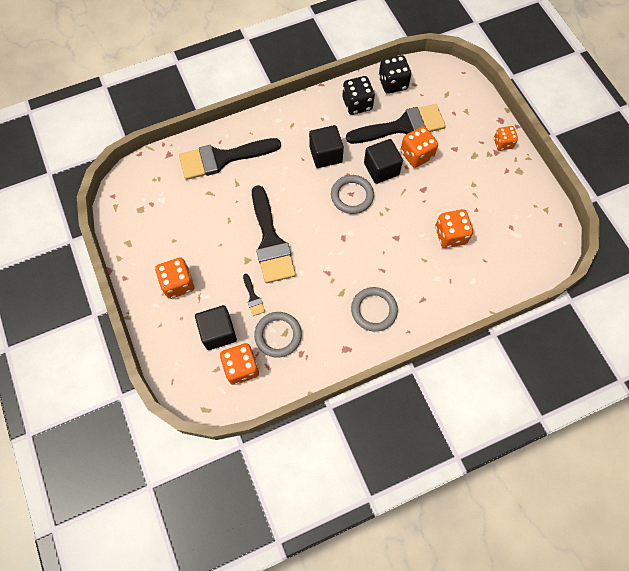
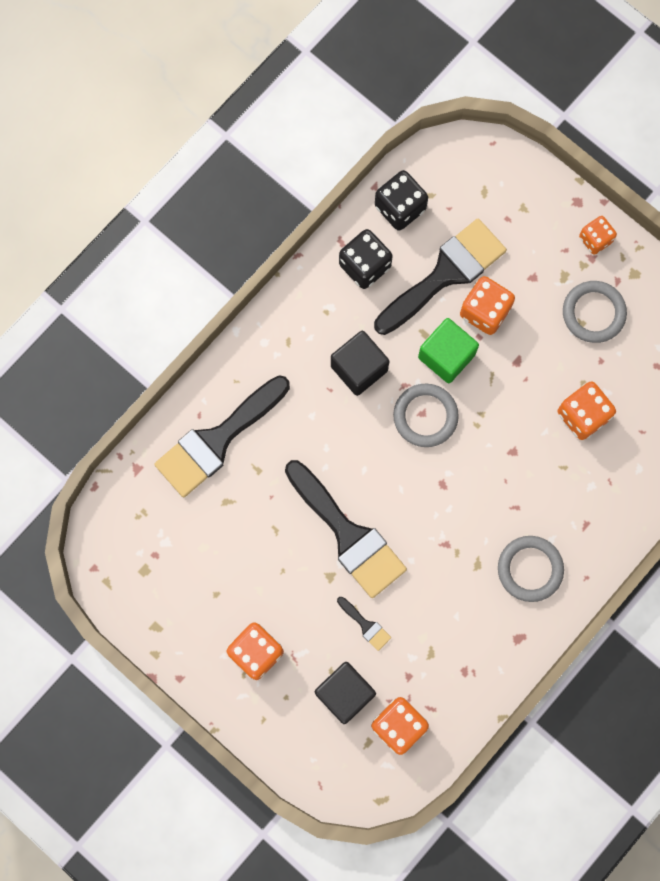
camera: 25 degrees left, 10 degrees up
grey ring [254,312,302,358] -> grey ring moved to [563,281,627,343]
black cube [364,139,403,184] -> green cube [418,318,479,383]

